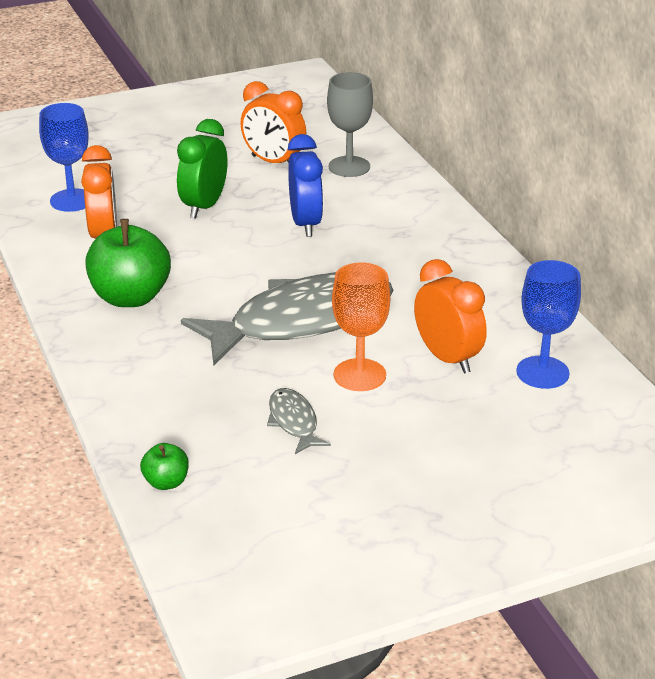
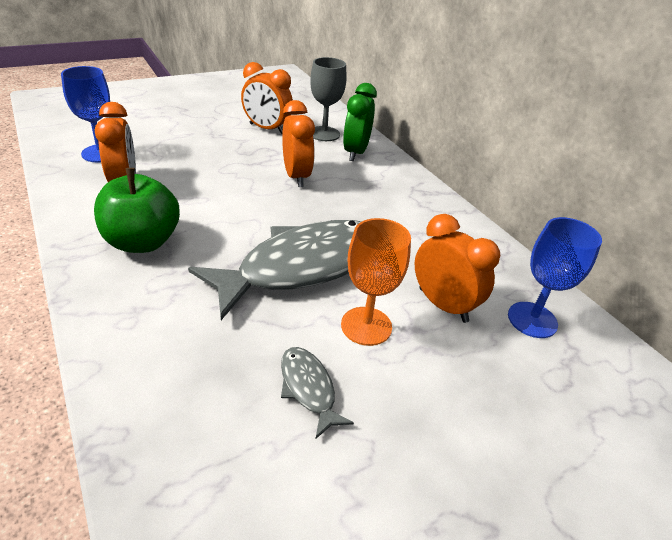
camera: 10 degrees left, 5 degrees up
green apple [140,443,189,490] -> none
green clock [177,119,227,218] -> green clock moved to [343,83,377,161]
blue clock [288,134,323,237] -> orange clock [282,100,315,187]

